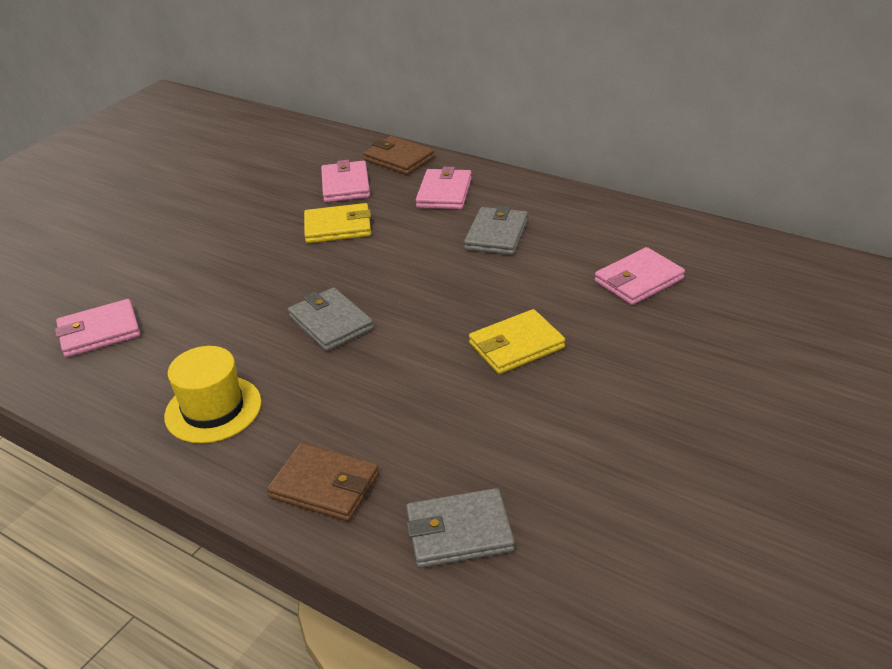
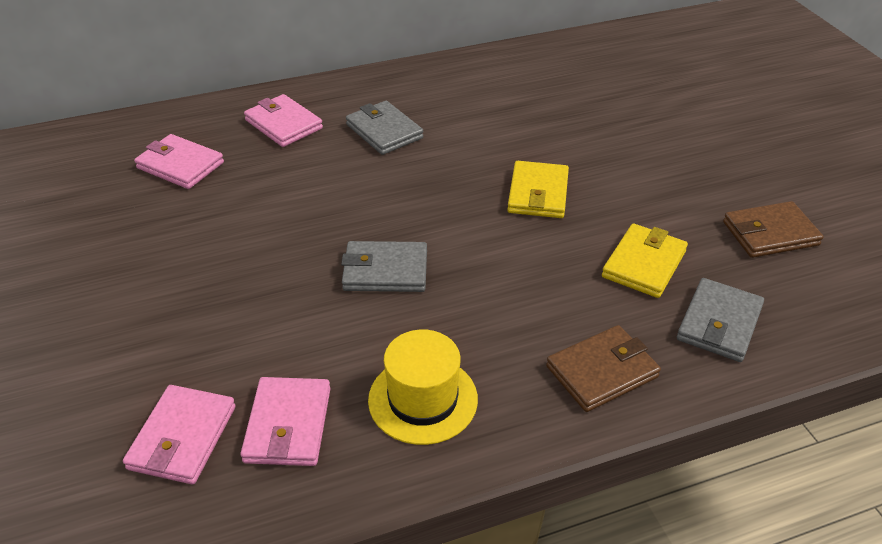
camera: 55 degrees left, 5 degrees up
yellow wallet [304,203,371,243] -> yellow wallet moved to [602,223,688,298]
brown wallet [363,136,435,175] -> brown wallet moved to [723,201,823,258]
pink wallet [595,247,685,305] -> pink wallet moved to [240,377,331,466]

